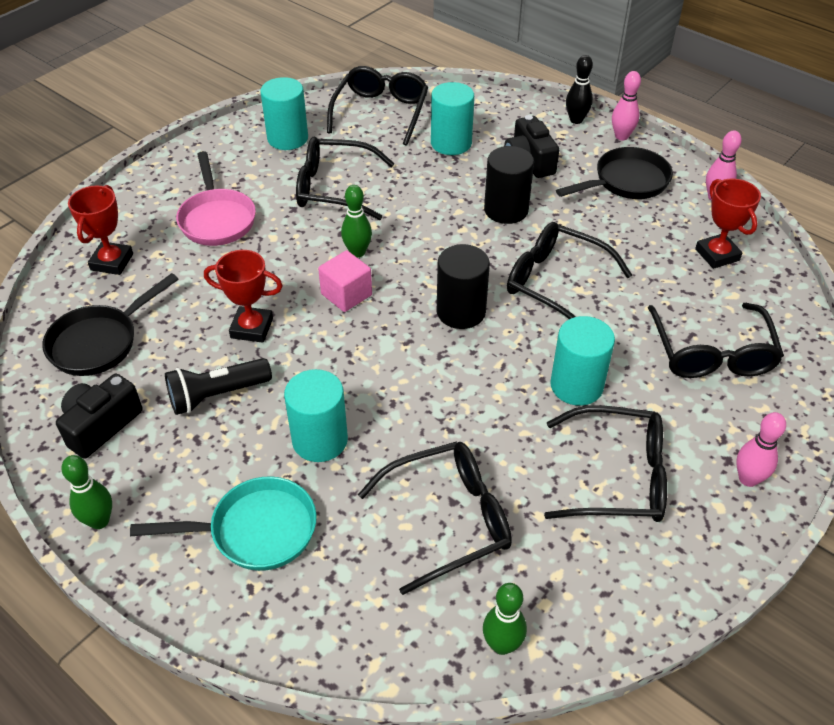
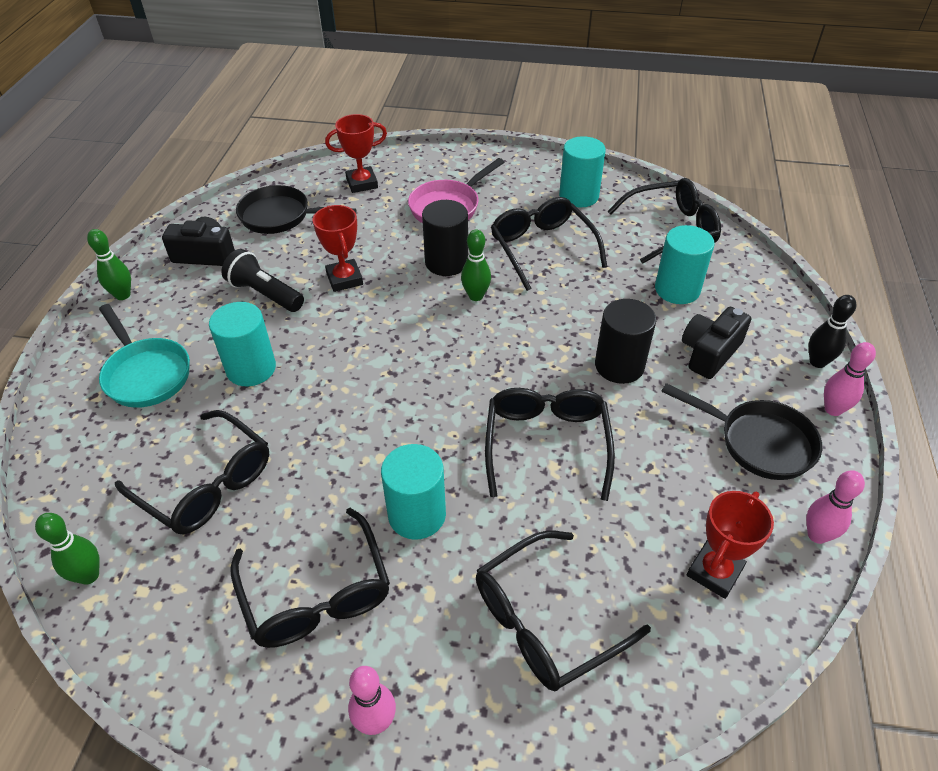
camera: 60 degrees right, 0 degrees up
pink cube [318,250,372,312] -> none
black cylinder [437,244,490,329] -> black cylinder moved to [422,200,468,276]

